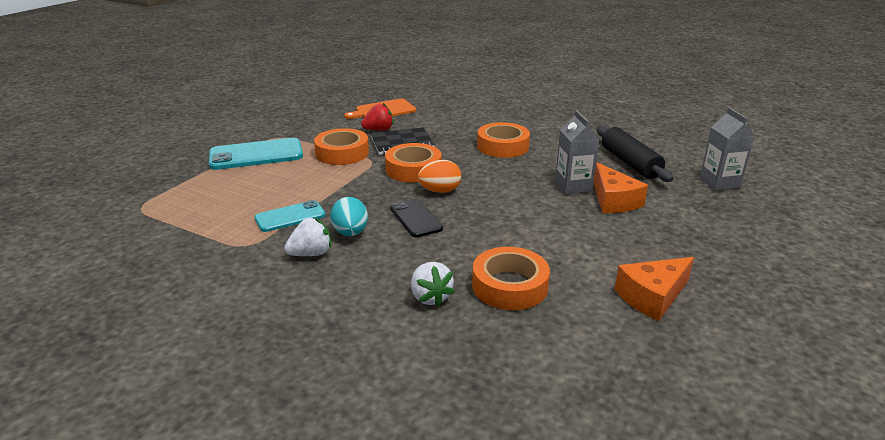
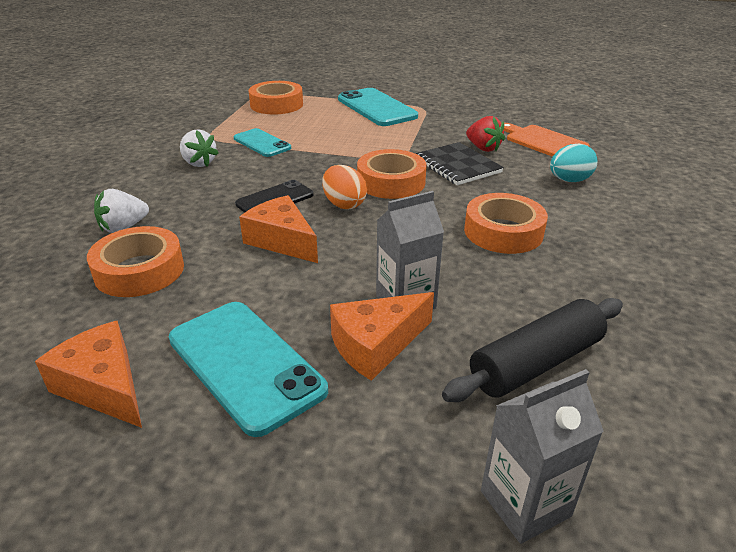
camera: 75 degrees right, 5 degrees up
orange tape [314,128,369,165] -> orange tape moved to [248,81,303,114]
turquoise egg [330,197,368,236] -> turquoise egg moved to [550,144,598,182]
none -> turquoise phone [169,302,328,437]
none -> orange cheese [239,195,318,263]

